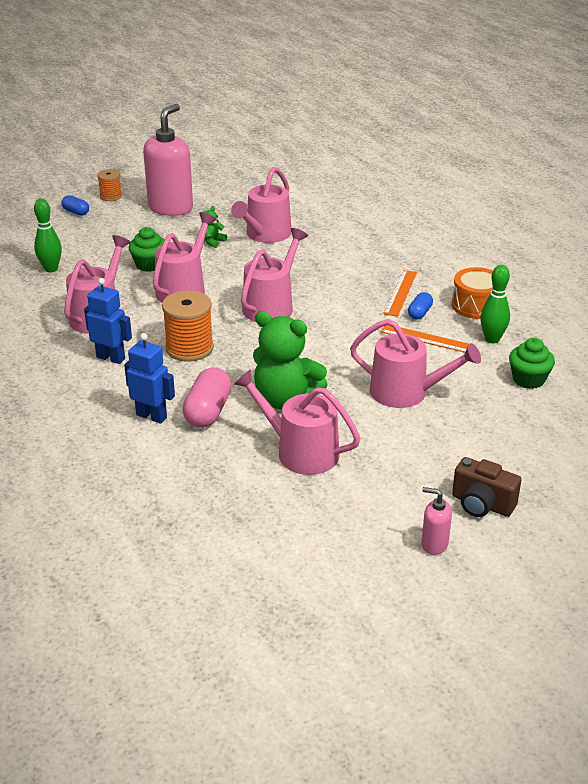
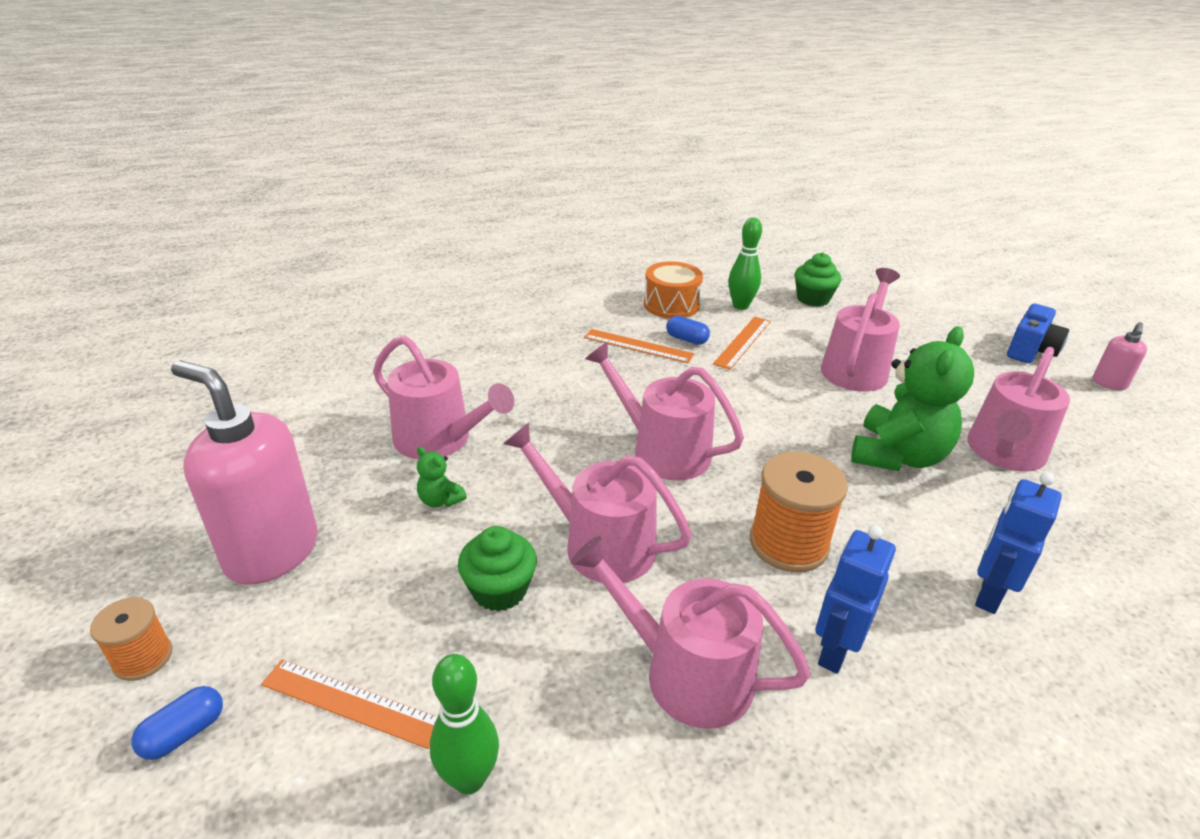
camera: 85 degrees left, 0 degrees up
pink capsule [182,367,232,428] -> none
brown camera [452,457,522,517] -> blue camera [1007,304,1069,363]
none -> orange ruler [261,659,438,749]

